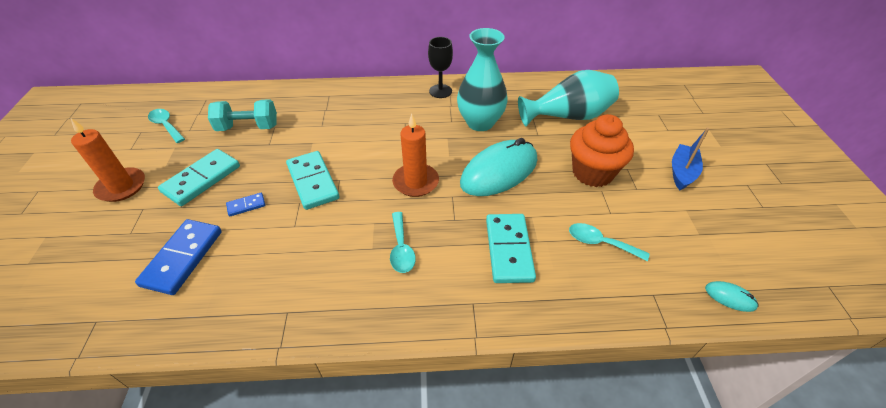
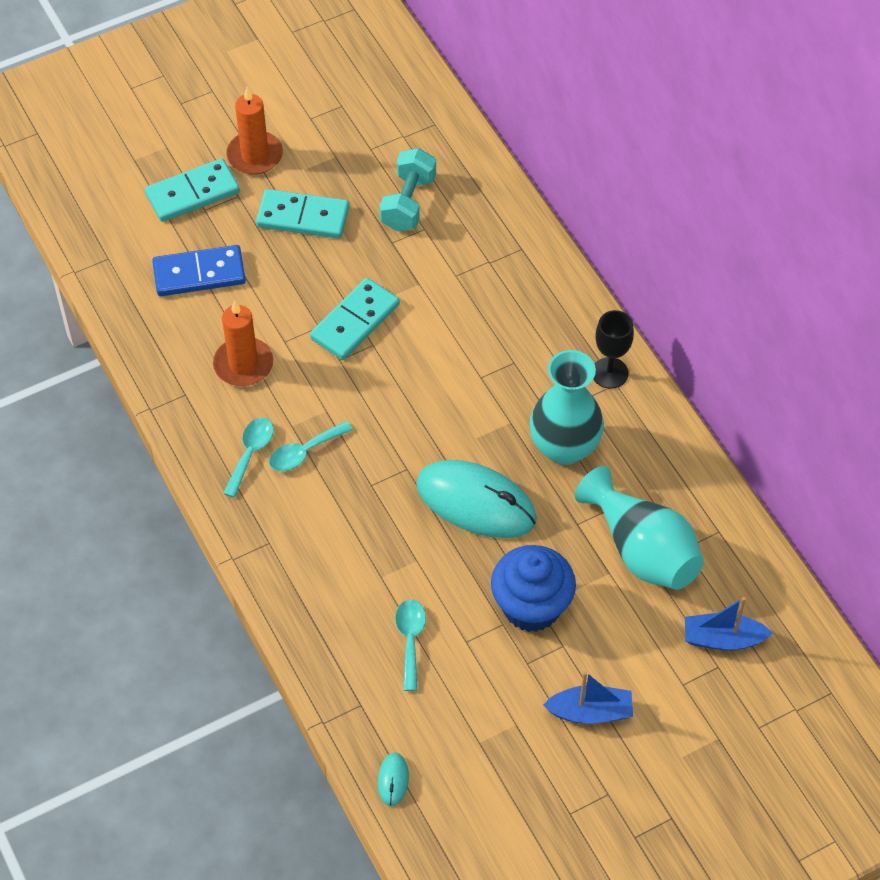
camera: 65 degrees right, 10 degrees up
turquoise spoon [148,109,185,143] -> turquoise spoon moved to [223,418,274,498]
turquoise dumbbell [208,99,277,131] -> turquoise dumbbell turned 45 degrees clockwise [380,148,436,231]
blue domino [226,193,265,216] -> none
orange candle [392,114,439,197] -> orange candle moved to [213,300,273,386]
turquoise domino [486,214,536,283] -> turquoise domino moved to [145,158,240,222]
orange cupcake [570,114,634,187] -> blue cupcake [491,545,576,632]
none -> blue boat [685,597,773,651]

